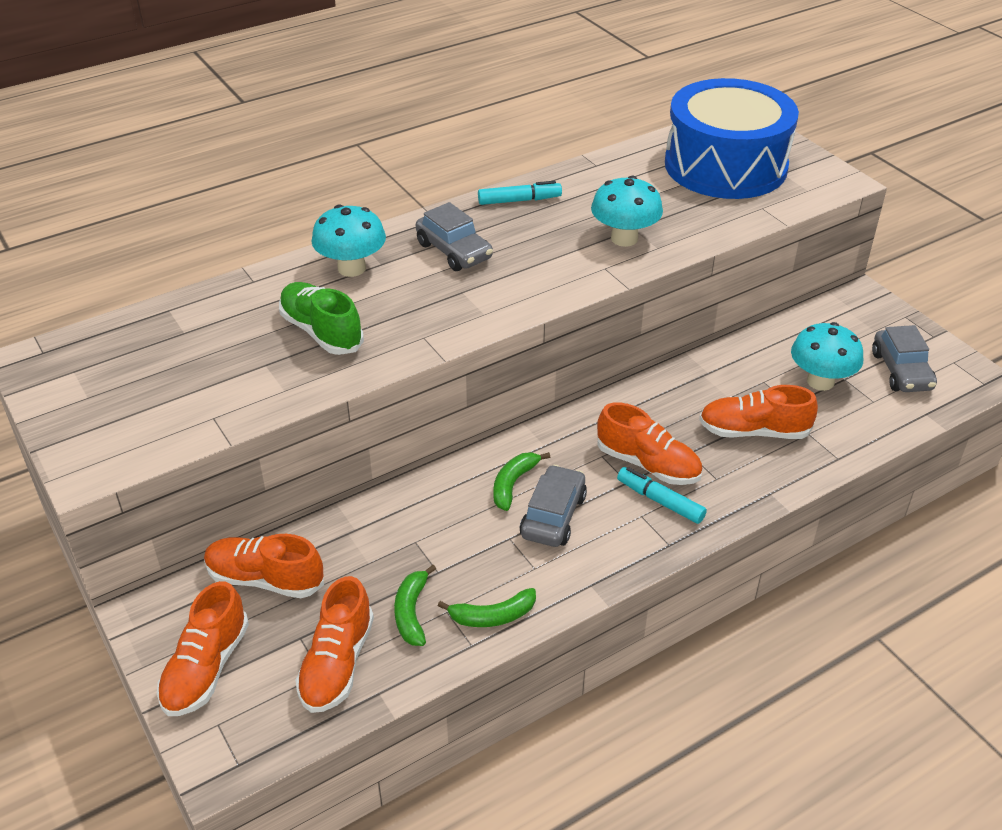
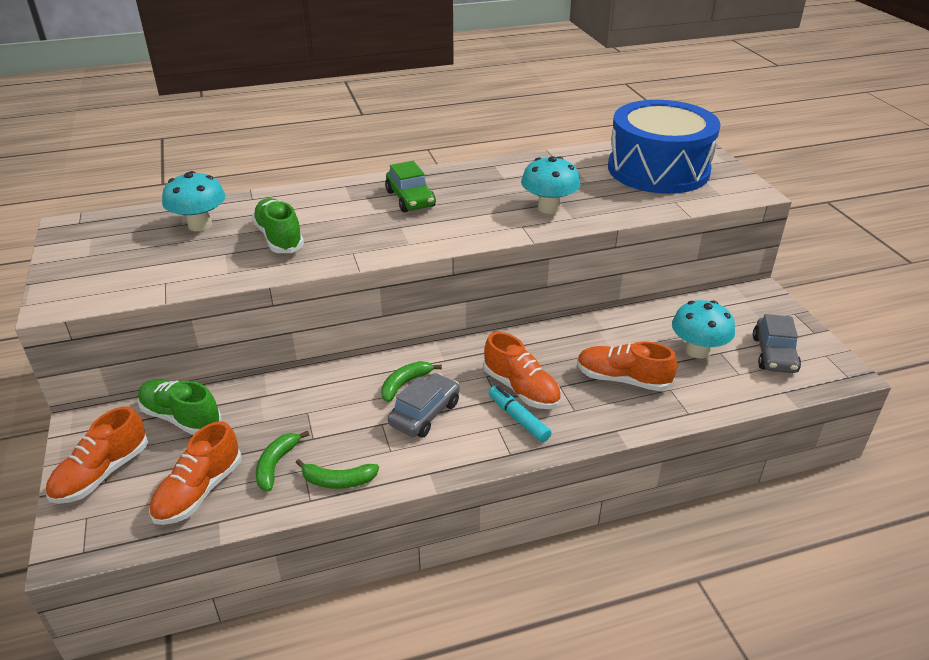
camera: 15 degrees right, 5 degrees down
orange shoe [204,534,324,598] -> green shoe [137,379,222,435]
turquoise mushroom [311,205,386,277] -> turquoise mushroom moved to [162,171,225,231]
grey car [416,202,493,271] -> green car [385,161,436,212]
turquoise marker [478,181,562,205] -> none

